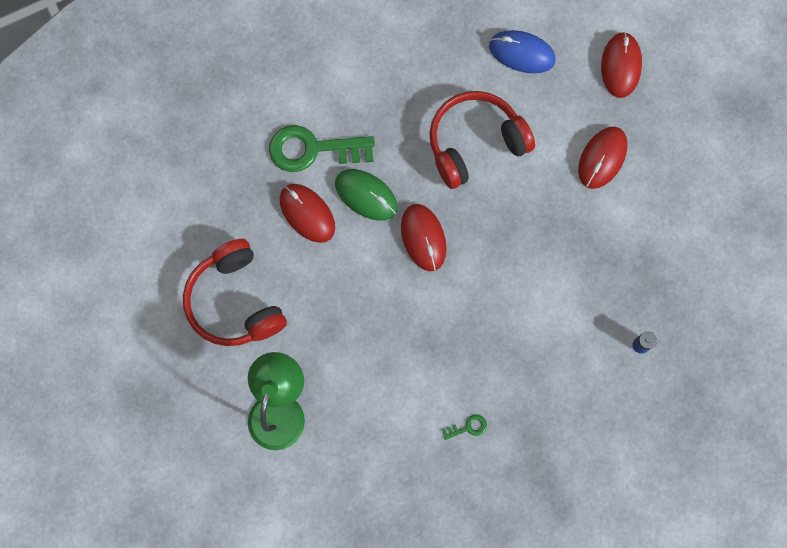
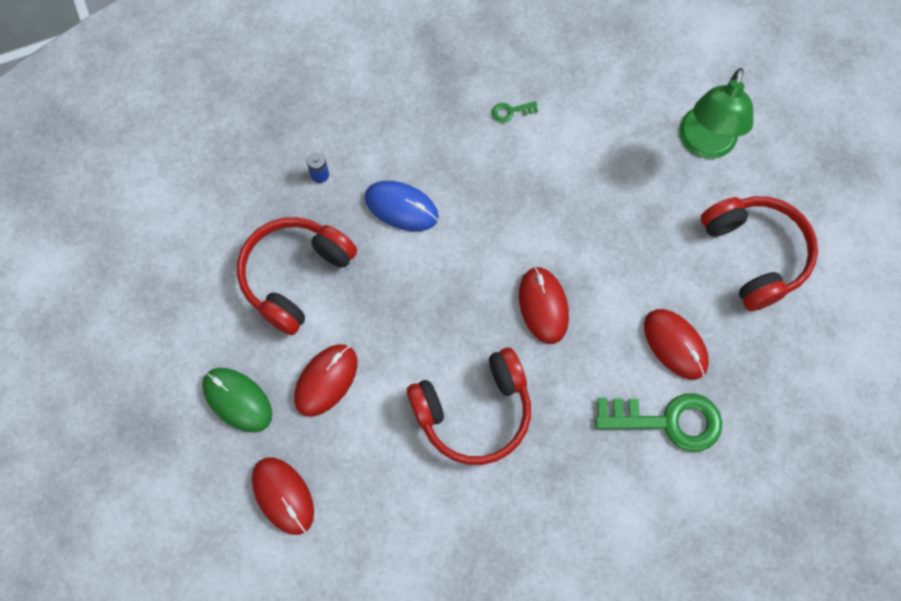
camera: 175 degrees left, 5 degrees down
green mouse [335,169,398,221] -> green mouse moved to [202,368,272,432]
blue mouse [489,30,556,73] -> blue mouse moved to [365,181,439,231]
red mouse [601,32,642,98] -> red mouse turned 45 degrees counterclockwise [252,457,314,535]
none -> red headphones [237,217,357,336]

